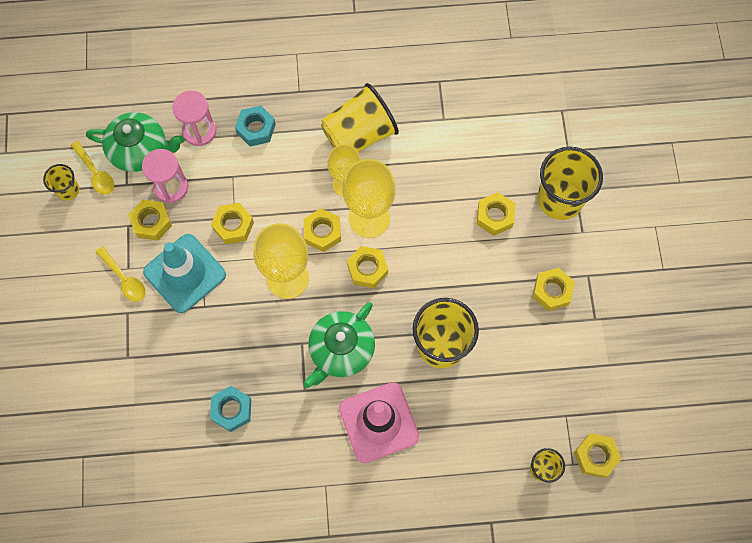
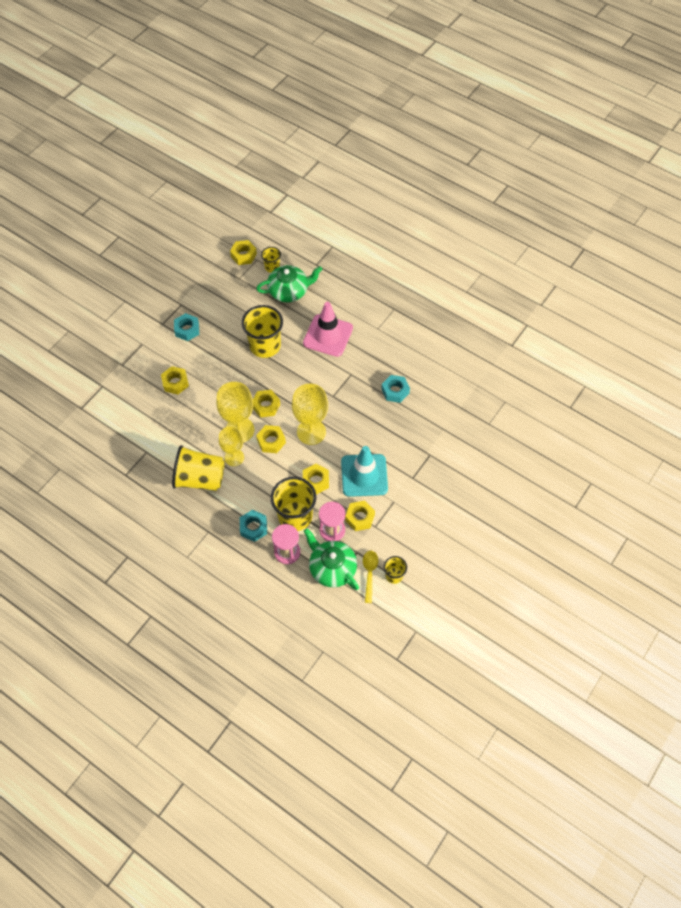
camera: 140 degrees left, 10 degrees down
yellow spoon [96,246,146,302] -> none
green teapot [303,302,375,388] -> green teapot moved to [256,265,323,302]
yellow nut [532,268,575,311] -> turquoise nut [174,313,199,341]
yellow cup [537,146,603,220] -> yellow cup moved to [271,477,316,531]

